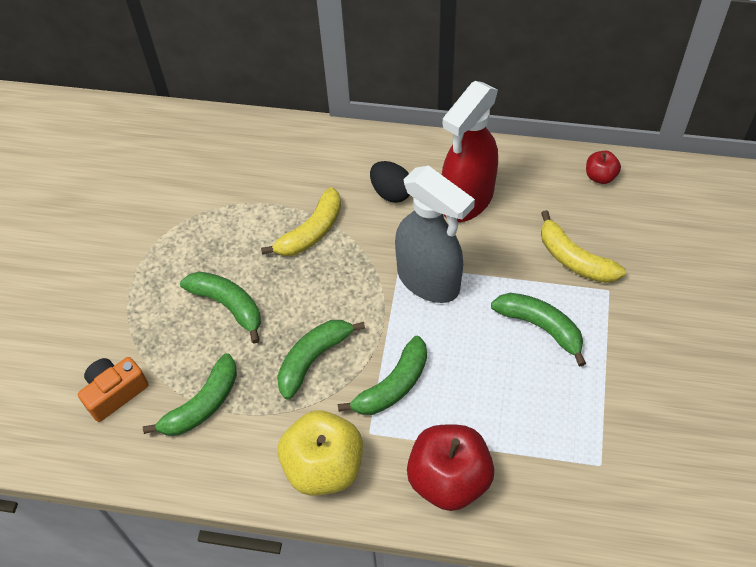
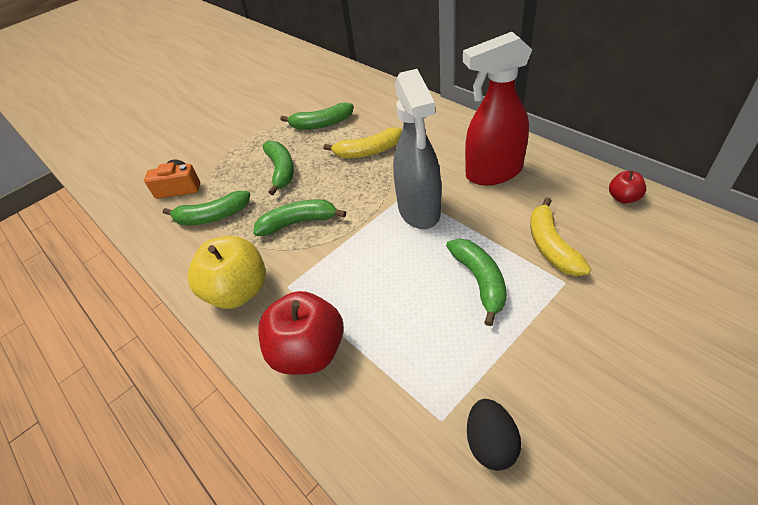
camera: 40 degrees right, 10 degrees down
green banana [338,336,427,415] -> green banana moved to [280,103,353,130]
black egg [370,161,410,203] -> black egg moved to [467,399,521,471]

